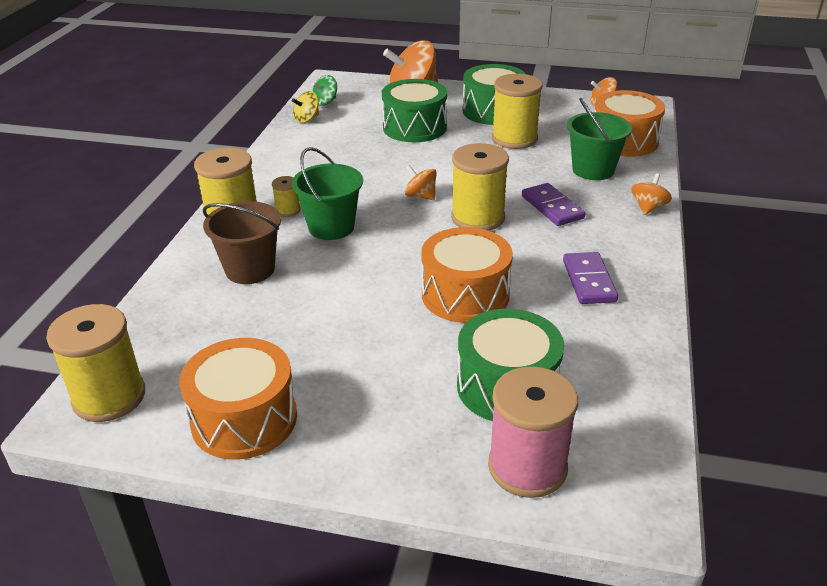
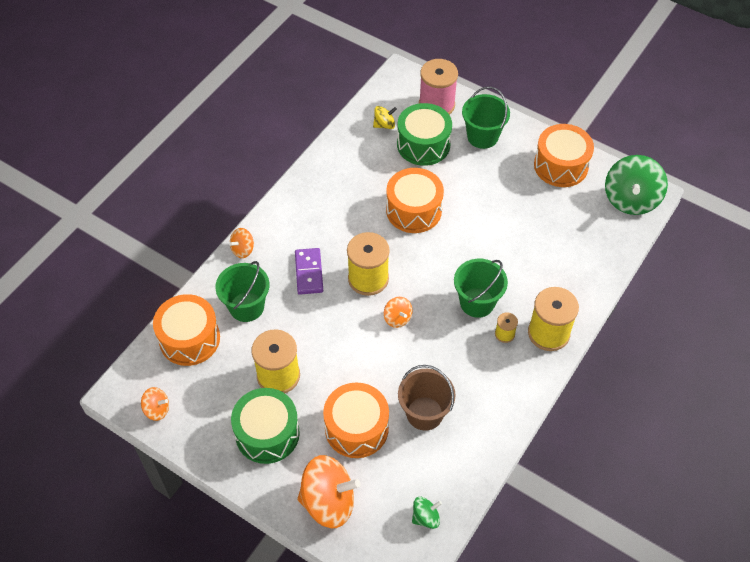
camera: 160 degrees left, 20 degrees up
yellow spool [46,304,145,422] -> green spinning top [605,155,668,215]
brown bucket [203,201,281,284] -> brown bucket moved to [398,365,456,431]
yellow spinning top [292,91,319,123] -> yellow spinning top moved to [373,106,397,129]
green drum [382,79,447,142] -> orange drum [323,383,389,458]
purple domino [563,252,618,304] -> none
none -> green bucket [462,87,510,149]

